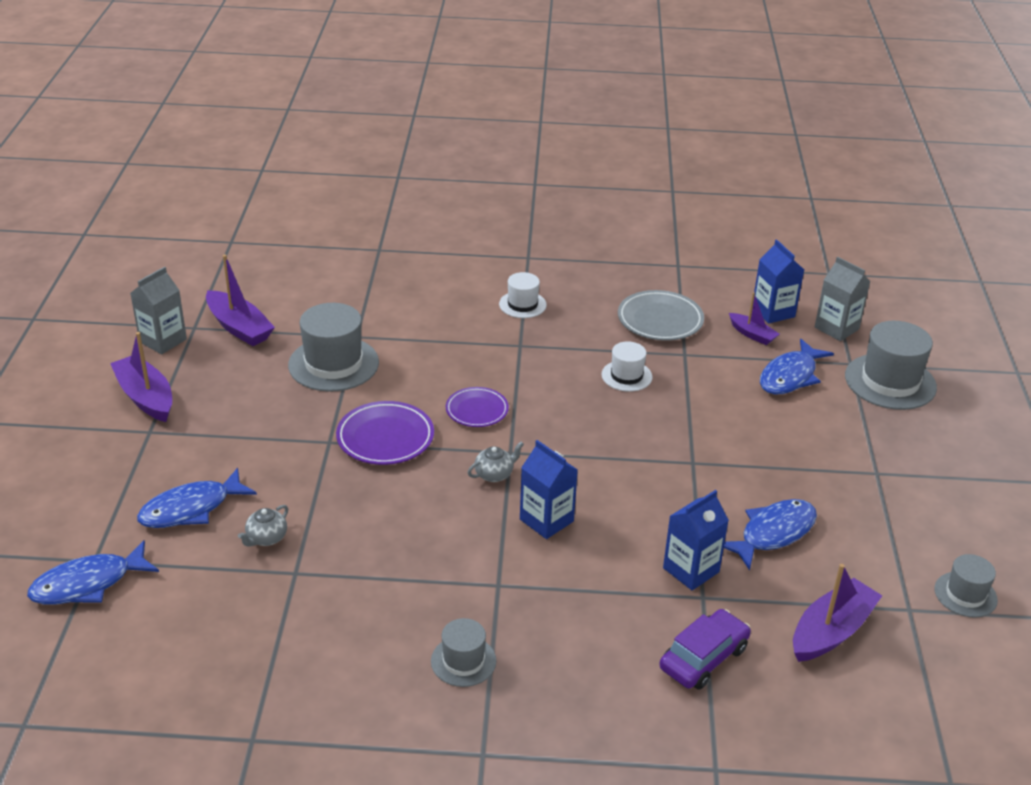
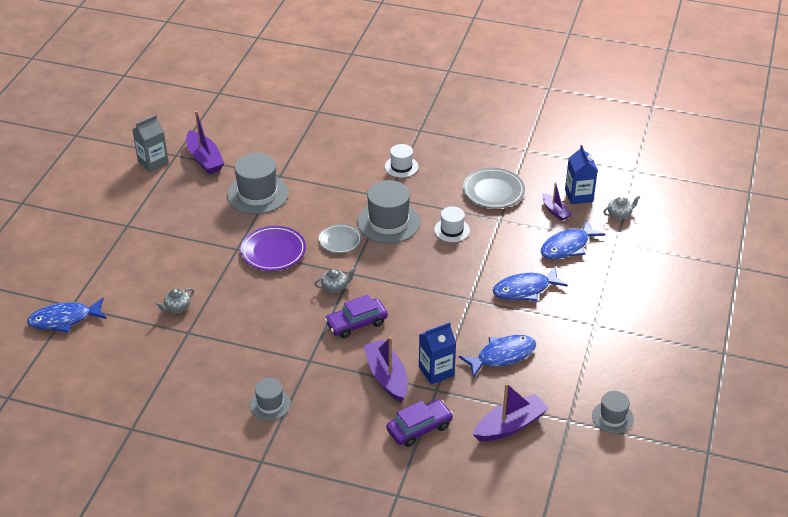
camera: 15 degrees right, 5 degrees up
purple boat [110,332,172,422] -> purple boat moved to [363,337,408,402]
blue fish [137,468,257,528] -> blue fish moved to [493,267,568,301]
purple plate [446,387,509,427] -> grey plate [319,224,362,253]
blue carton [520,440,578,539] -> purple car [324,294,388,338]
grey carton [815,257,870,341] -> grey teapot [603,196,641,220]
grey hat [845,321,937,410] -> grey hat moved to [357,180,420,244]

